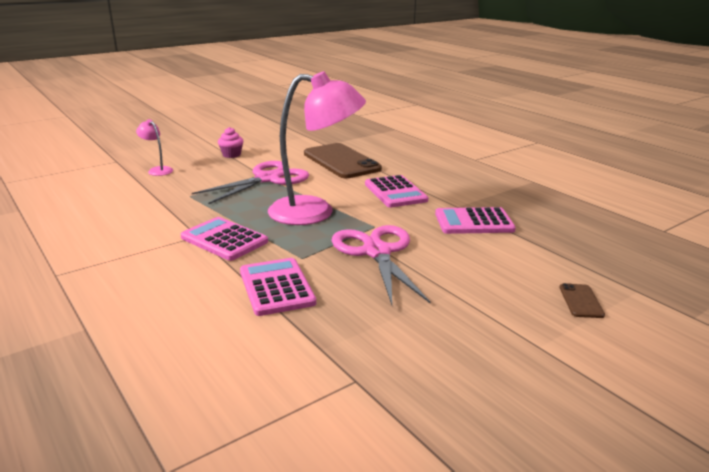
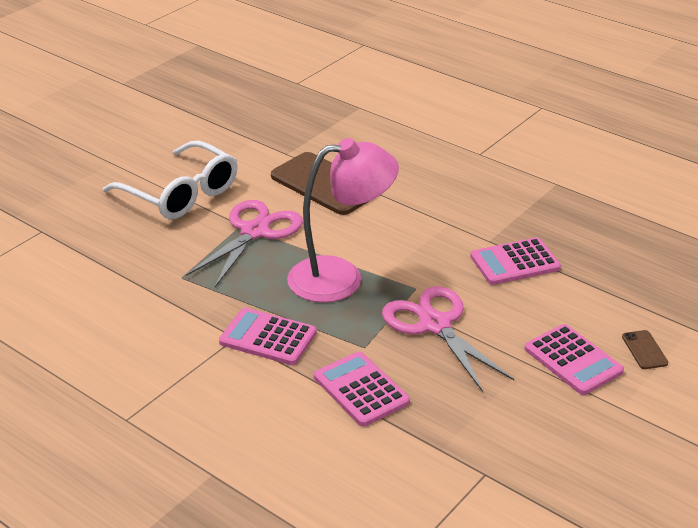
camera: 15 degrees left, 10 degrees up
pink lamp [136,119,173,176] -> none
pink cupcake [218,127,243,158] -> white glasses [103,141,238,219]
pink calculator [365,175,428,207] -> pink calculator moved to [524,324,624,395]

